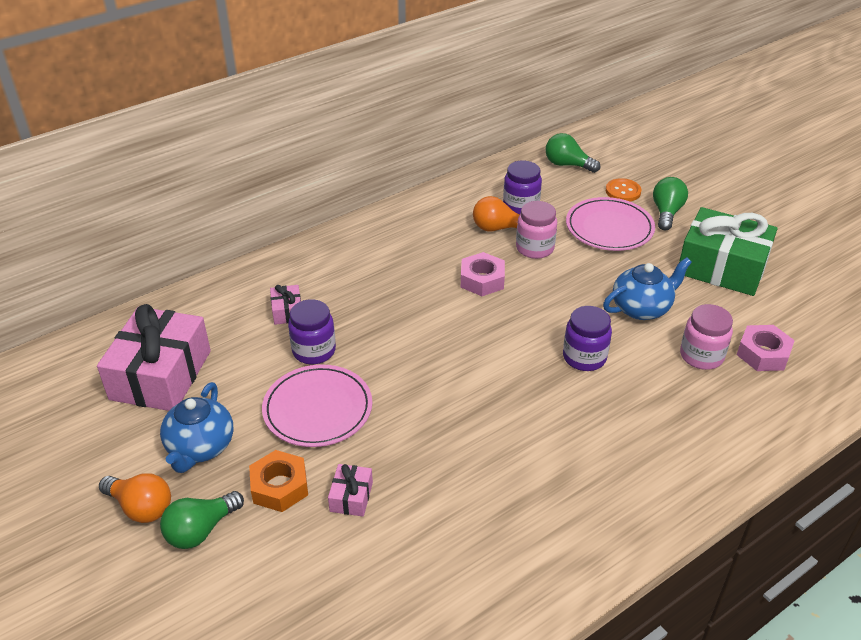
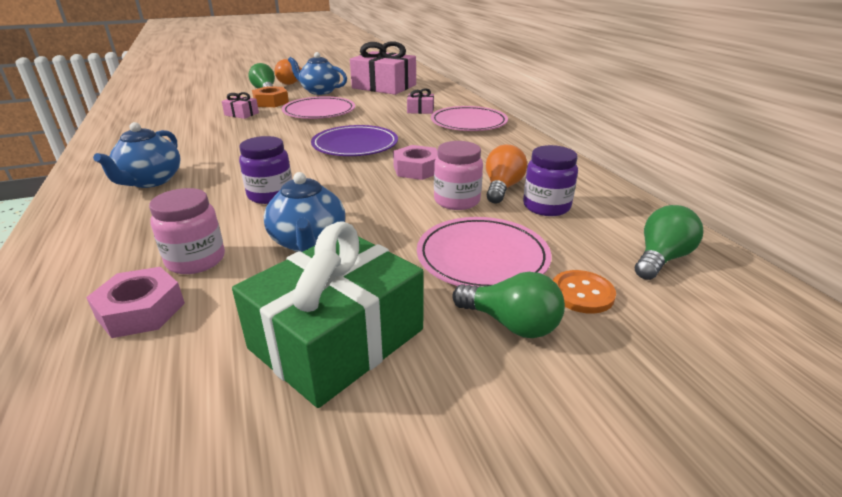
camera: 105 degrees right, 10 degrees down
purple jar [288,299,336,364] -> none
none -> blue teapot [93,122,180,188]
none -> purple plate [311,125,398,156]
none -> pink plate [431,106,508,131]

